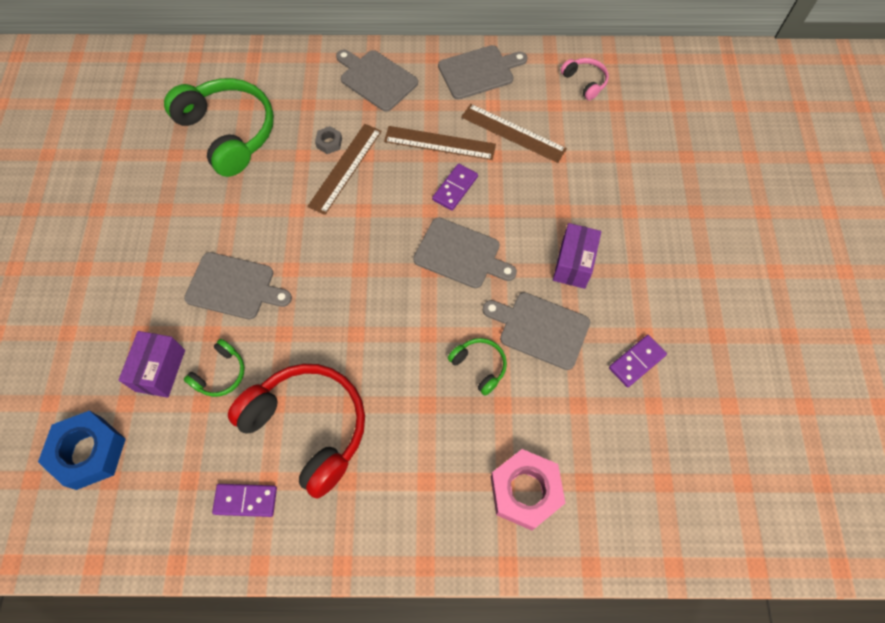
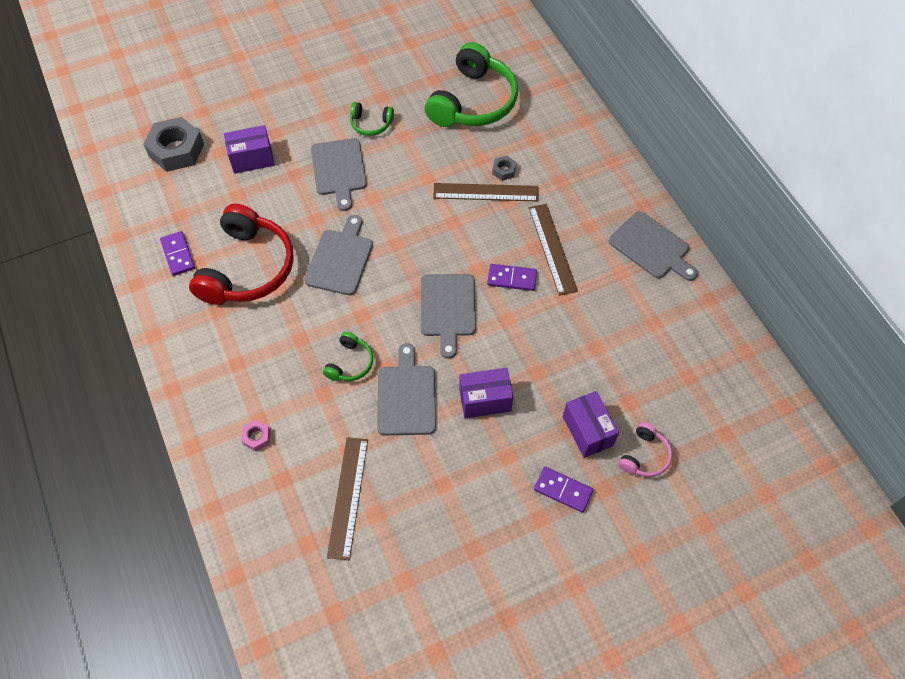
camera: 65 degrees right, 5 degrees down
blue nut [38,411,126,490] -> grey nut [143,117,204,172]
green headphones [184,339,245,397] -> green headphones moved to [350,102,394,136]
grey cutting board [336,50,418,112] -> grey cutting board moved to [304,215,373,295]
brown ruler [461,104,567,163] -> brown ruler moved to [327,437,368,560]
pink nut [491,449,565,530] -> pink nut [241,420,270,451], size x0.45
pink headphones [560,58,609,100] -> pink headphones moved to [618,422,672,477]
purple domino [609,335,667,387] -> purple domino moved to [534,467,593,513]
none -> purple box [563,391,619,458]

